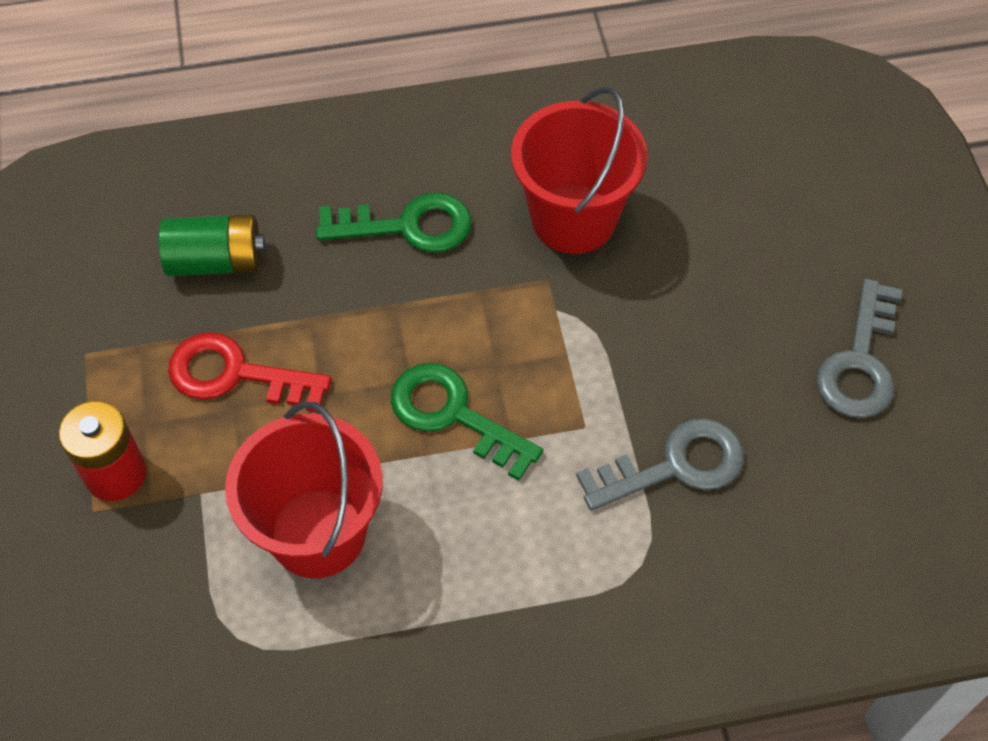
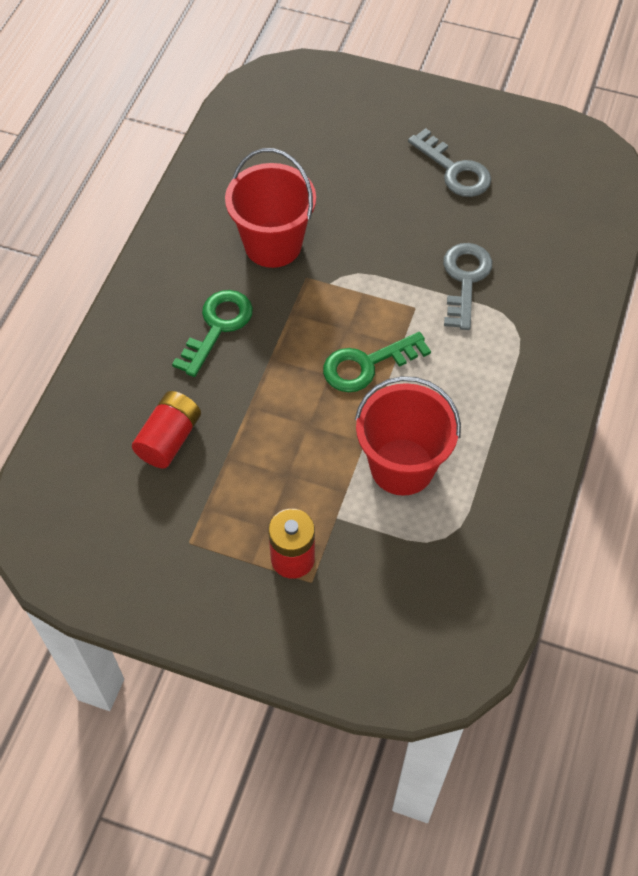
camera: 60 degrees left, 0 degrees up
green battery [159,214,265,276] -> red battery [132,391,201,468]
red key [168,332,332,412] -> none

